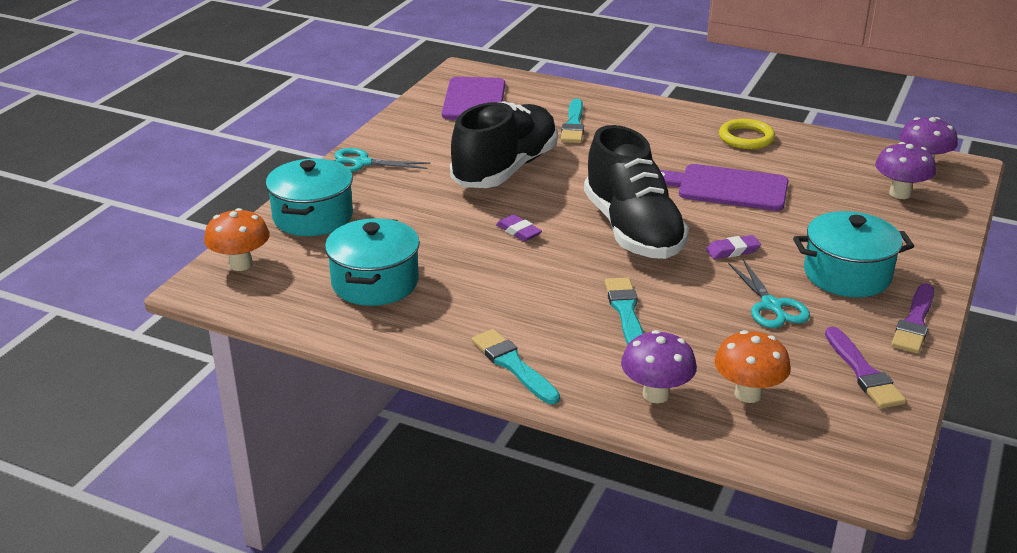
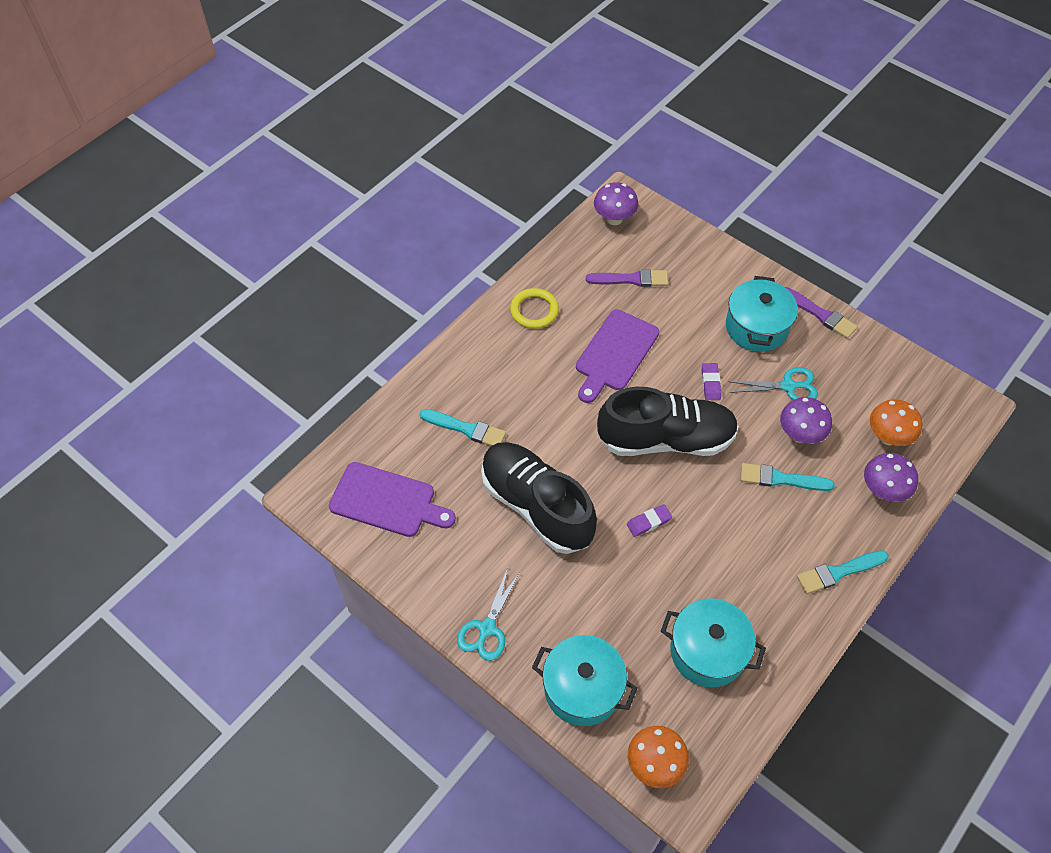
camera: 75 degrees left, 25 degrees up
purple brush [825,327,906,409] -> purple brush moved to [586,269,668,287]
purple mushroom [875,142,936,199] -> purple mushroom moved to [780,397,832,444]

